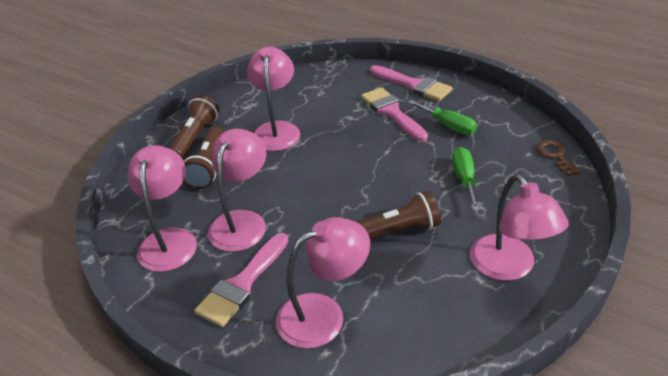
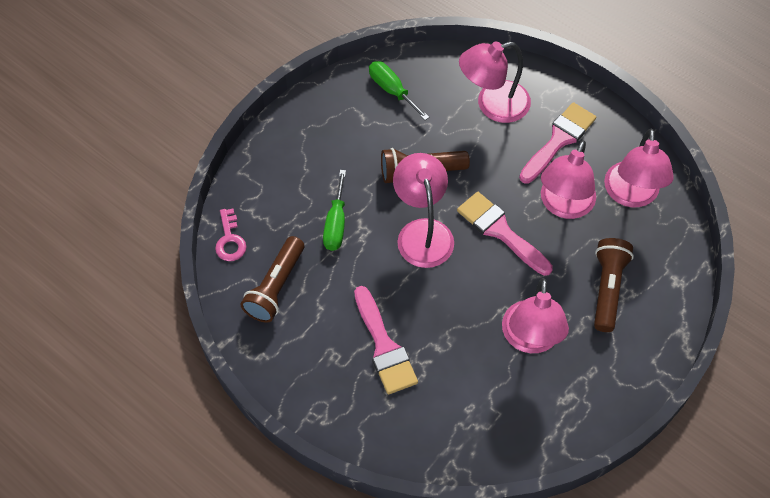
camera: 175 degrees left, 20 degrees up
brown flashlight [169,94,220,159] -> brown flashlight moved to [241,236,304,323]
pink brush [370,65,452,101] -> pink brush moved to [457,192,553,276]
green screwdriver [408,100,477,135] -> green screwdriver moved to [369,61,430,120]
pink lamp [470,174,569,281] -> pink lamp moved to [393,153,454,268]
brown key [536,140,580,176] -> pink key [215,208,247,261]

